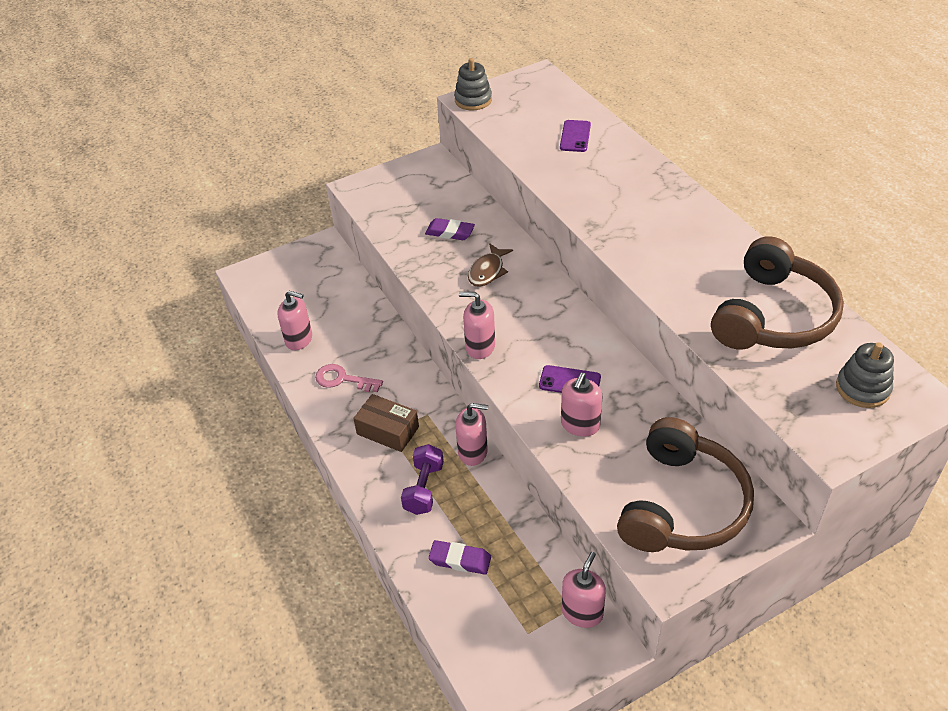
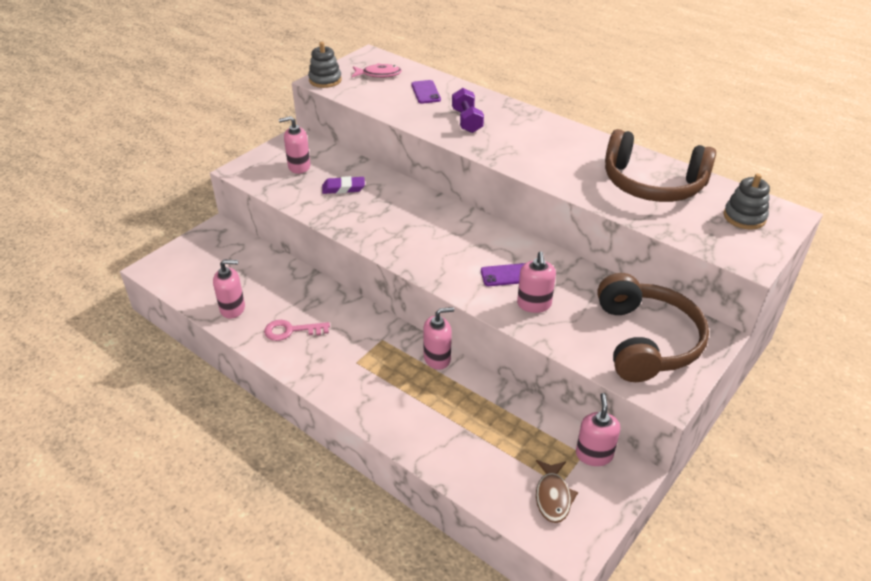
camera: 25 degrees left, 5 degrees down
brown box [353,394,419,452] -> none
purple dumbbell [401,444,444,515] -> purple dumbbell moved to [452,88,484,133]
purple eraser [428,540,491,575] -> none
pink soap dispenser [459,292,495,359] -> pink soap dispenser moved to [279,116,310,174]
brown fish [468,243,513,287] -> brown fish moved to [536,460,578,523]
brown headphones [711,236,844,350] -> brown headphones turned 105 degrees clockwise [605,129,716,202]
none -> pink fish [352,63,402,78]

